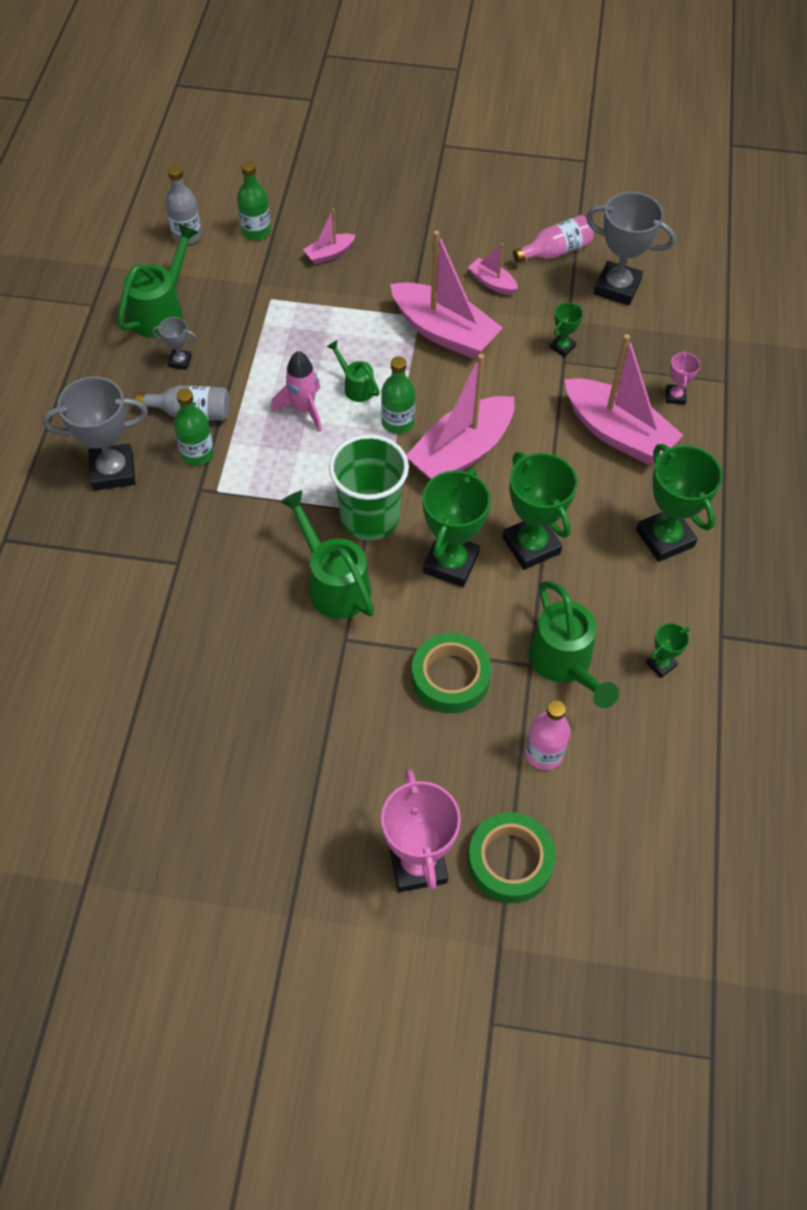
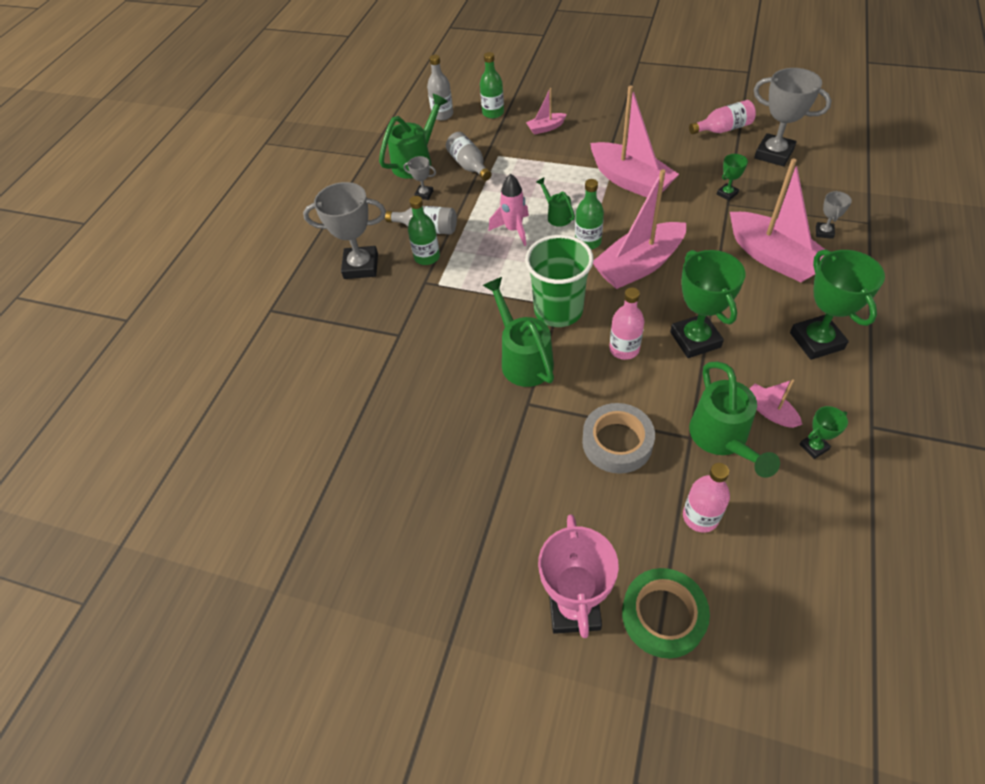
camera: 15 degrees right, 5 degrees down
green tape [412,633,492,713] -> grey tape [582,403,655,474]
green trophy [422,468,491,587] -> pink bottle [609,288,644,360]
pink boat [468,243,518,295] -> pink boat moved to [750,380,802,428]
pink trophy [666,351,700,405] -> grey trophy [816,191,852,239]
none -> grey bottle [446,132,492,181]

